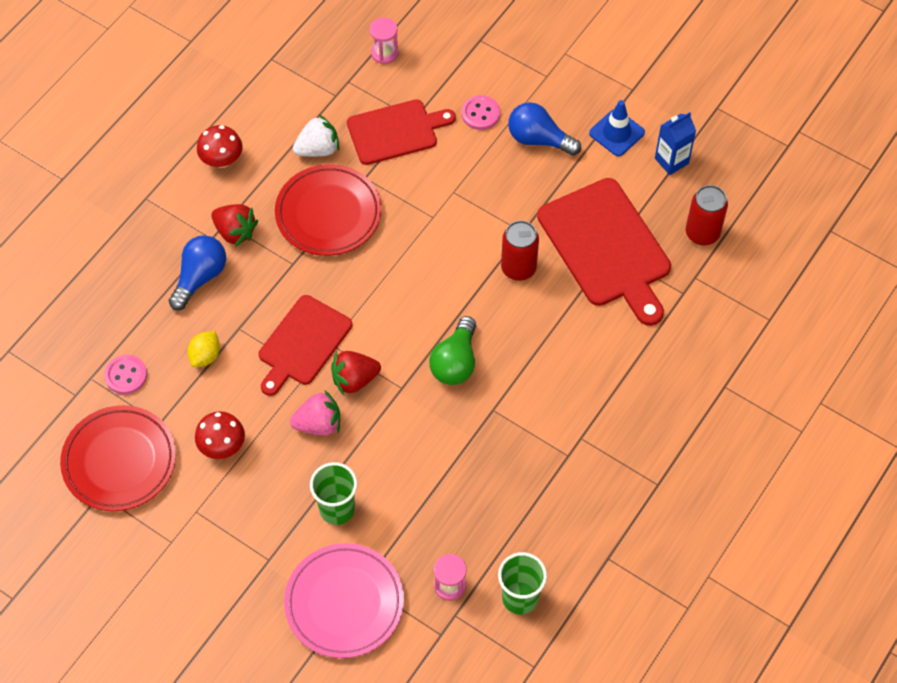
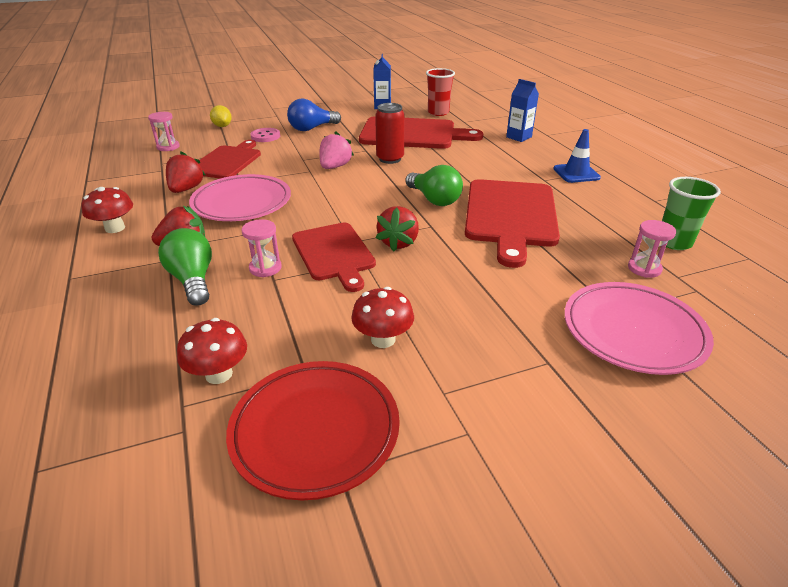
camera: 55 degrees left, 25 degrees down
pink button [104,355,147,395] -> red mushroom [177,318,247,384]
blue light bulb [169,235,226,310] -> green light bulb [158,228,212,306]
yellow lemon [188,331,220,367] -> yellow lemon moved to [210,105,232,127]
red plate [275,164,382,256] -> pink plate [189,174,291,221]
pink strawberry [290,391,340,435] -> pink strawberry moved to [319,131,354,169]
white strawberry [293,115,339,157] -> red strawberry [166,151,205,193]
green cup [310,462,357,525] -> none
blue traffic cone [589,100,645,156] -> blue traffic cone moved to [553,129,601,183]
red can [686,185,728,246] -> red cup [426,68,455,116]
none -> pink hourglass [242,219,282,277]
none -> red cutting board [465,179,560,268]
none -> blue carton [506,79,539,142]

